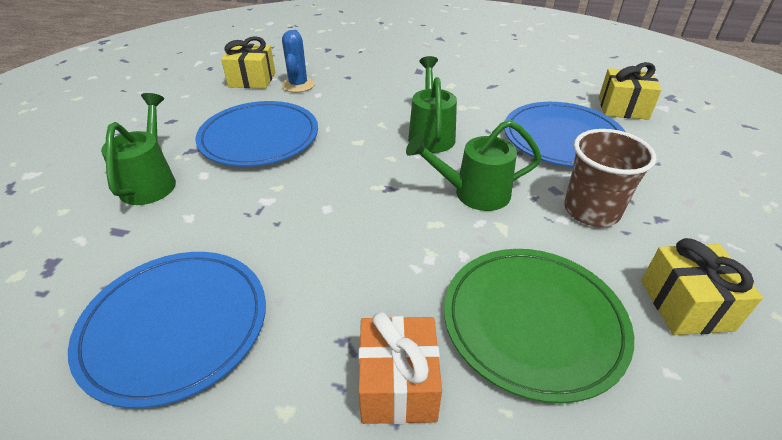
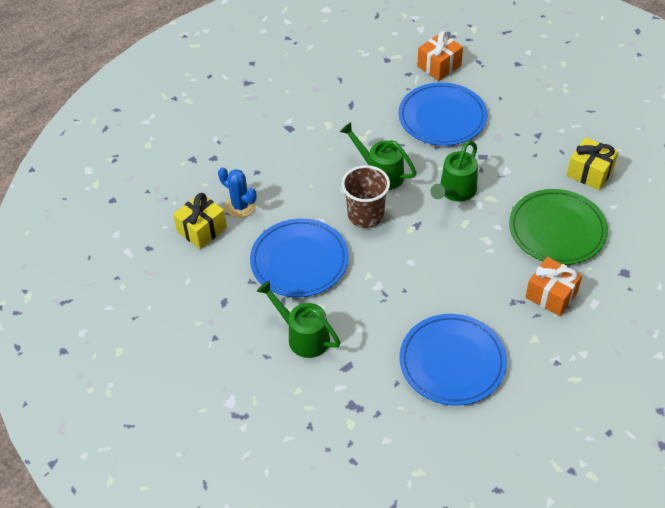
camera: 50 degrees left, 10 degrees up
brown cup [564,129,657,227] -> brown cup moved to [342,165,390,228]
yellow gift [599,62,662,120] -> orange gift [417,31,463,81]

